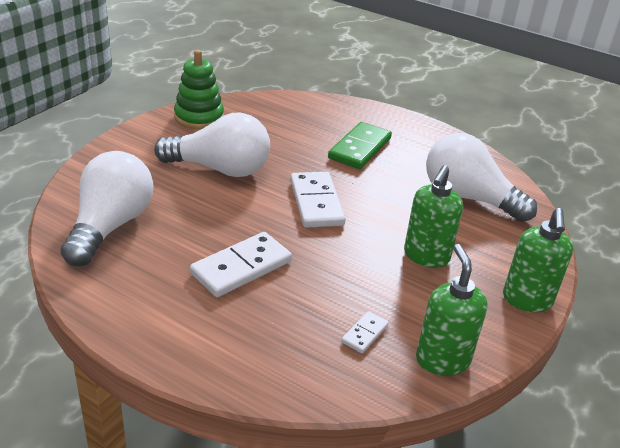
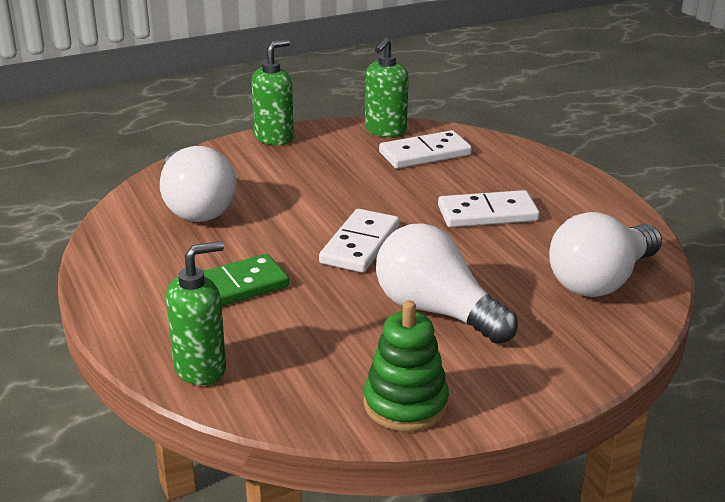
camera: 145 degrees left, 5 degrees down
white domino [341,311,389,353] -> white domino [379,130,472,169], size x2.01
green soap dispenser [404,165,463,268] -> green soap dispenser moved to [166,241,226,385]

